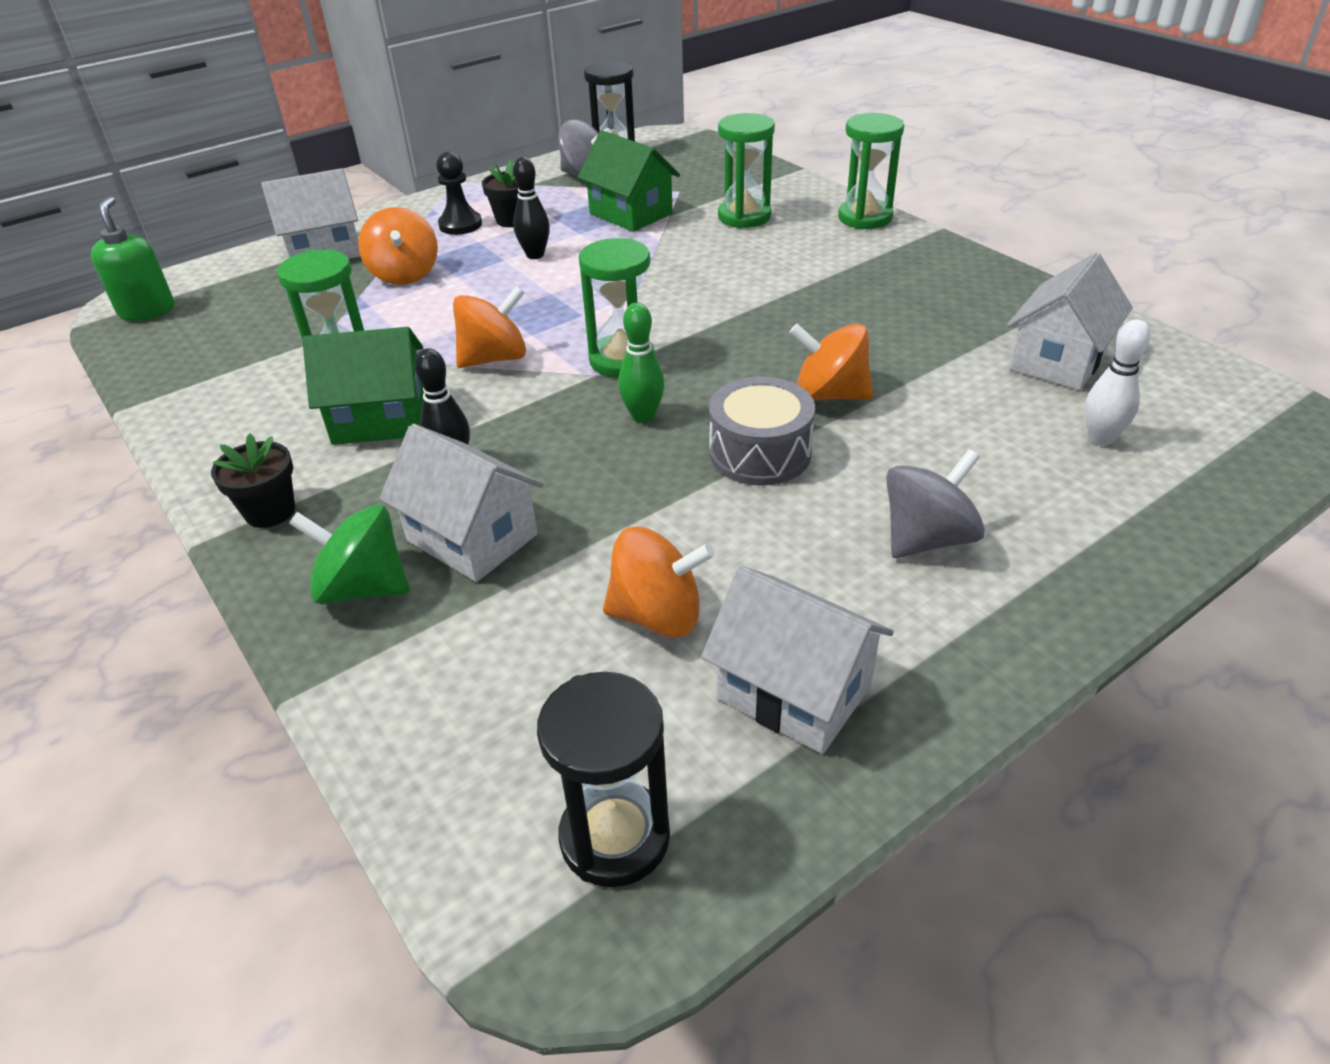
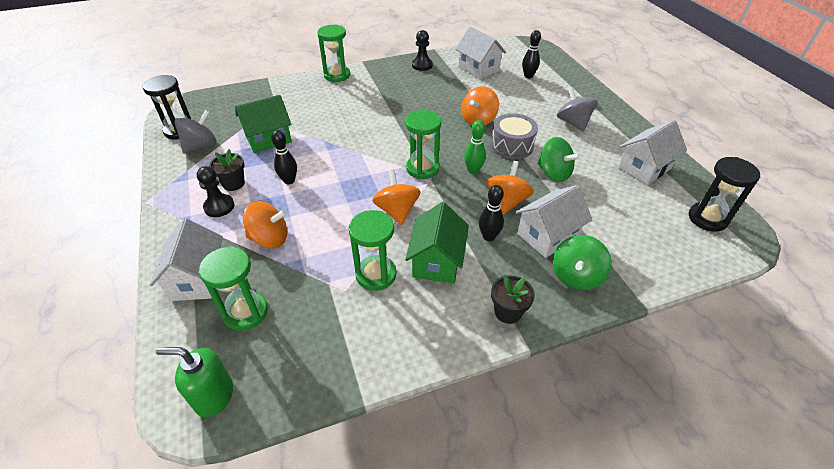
camera: 75 degrees left, 5 degrees up
orange spinning top [603,527,715,638] -> orange spinning top moved to [486,161,534,215]
green hourglass [718,113,775,228] -> green hourglass moved to [199,246,268,331]
white bowling pin [1085,320,1151,446] -> black bowling pin [522,30,541,79]
none -> black pawn [412,30,433,71]
none -> green spinning top [538,137,581,182]

